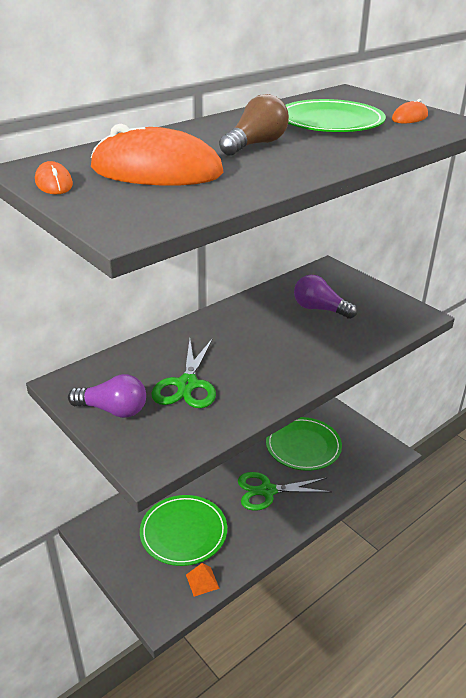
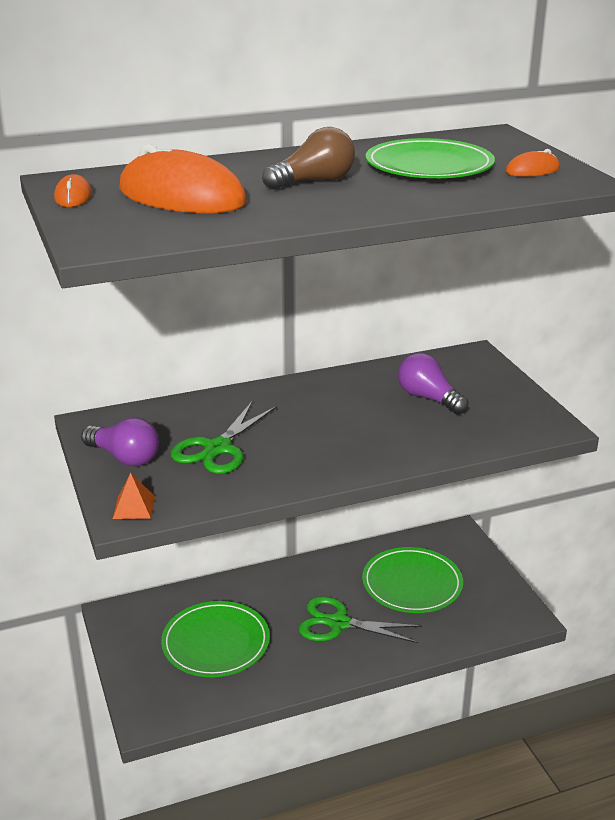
camera: 20 degrees right, 5 degrees down
orange pyramid [186,563,220,597] -> orange pyramid moved to [113,473,155,519]

